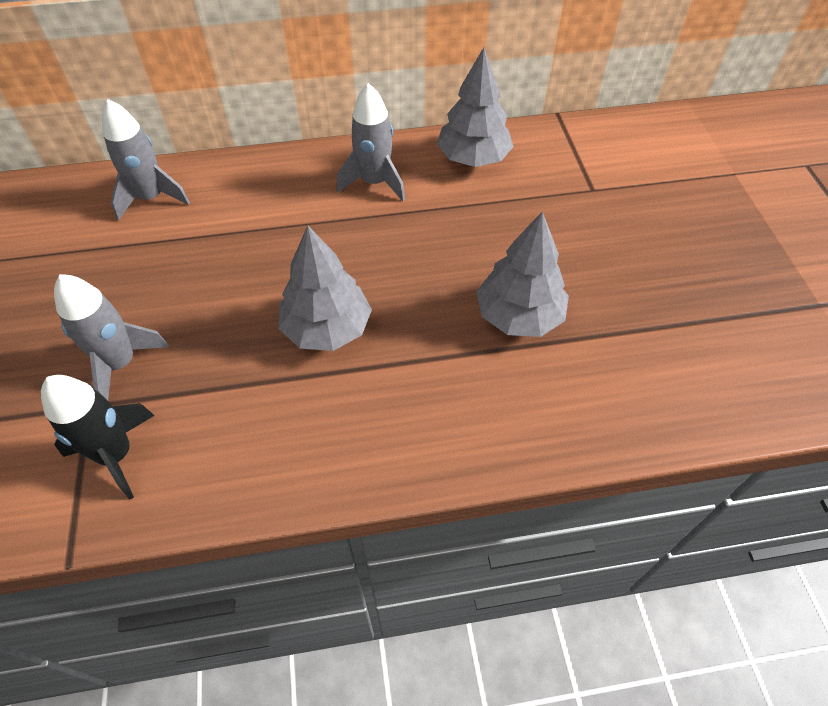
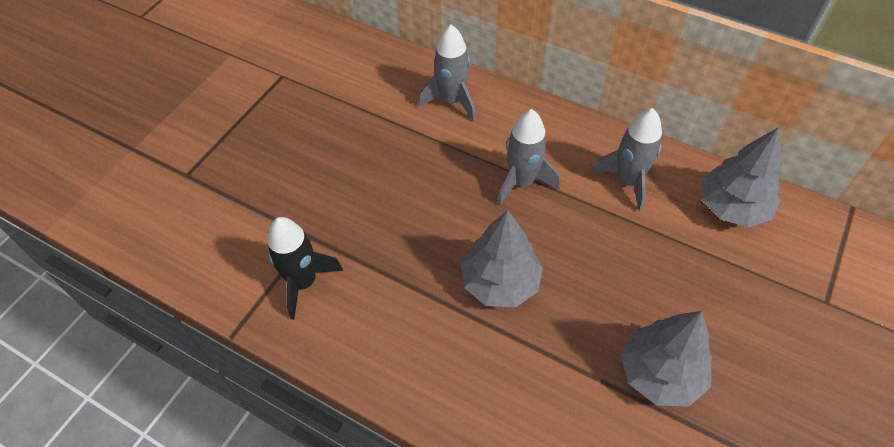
camera: 40 degrees right, 0 degrees up
grey rocket [54,274,169,400] -> grey rocket moved to [497,109,560,206]

